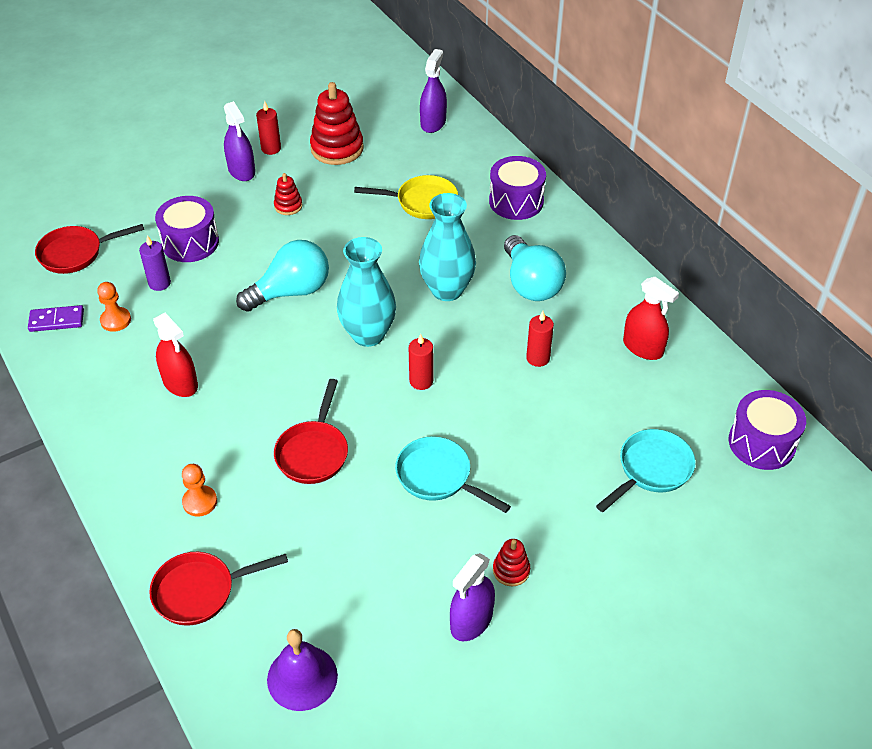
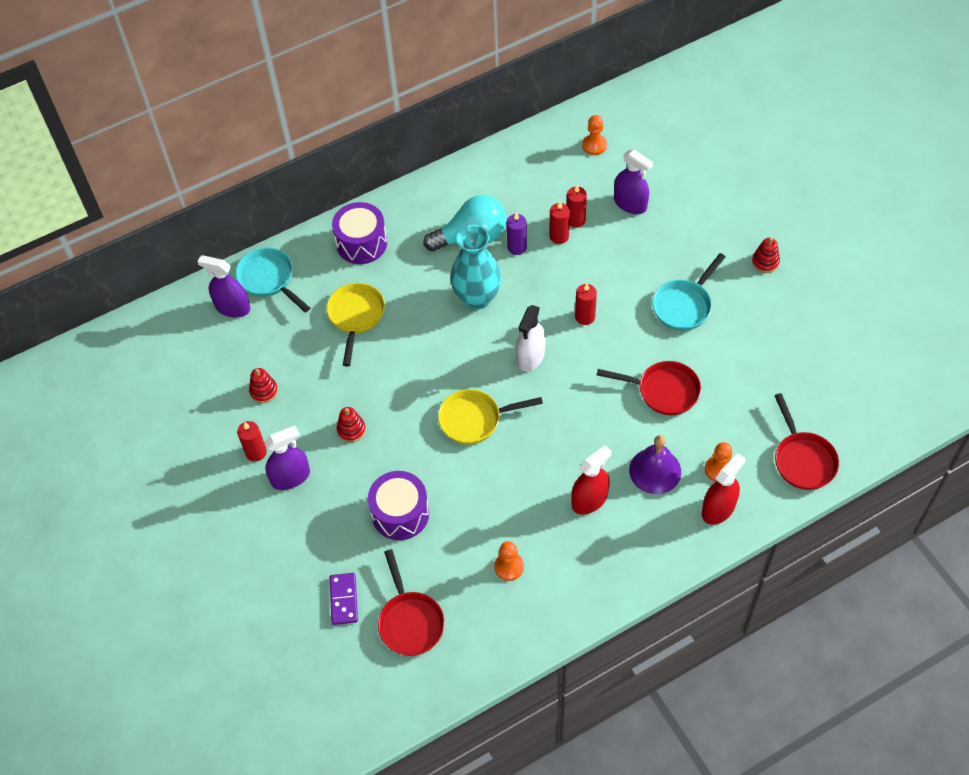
camera: 85 degrees left, 10 degrees up
purple domino [28,305,84,332] -> purple domino moved to [329,573,358,625]
purple candle [139,235,171,291] -> purple candle moved to [507,212,527,255]
turquoise light bulb [236,240,329,312] -> yellow pan [438,389,543,444]
purple bell [267,629,338,711] -> purple bell moved to [629,435,681,494]
red stacking toy [310,82,364,165] -> red stacking toy [249,368,278,403], size x0.51
turquoise vase [337,237,396,347] -> white spray bottle [516,305,546,371]
purple spray bottle [450,553,495,641] -> purple spray bottle moved to [614,149,653,214]
turquoise pan [596,429,696,512] -> turquoise pan moved to [236,247,310,313]
red spray bottle [623,277,679,360] -> red spray bottle moved to [702,453,745,525]
purple drum [729,390,806,470] -> none
none -> red candle [567,185,587,228]
none -> orange pawn [582,115,607,155]

